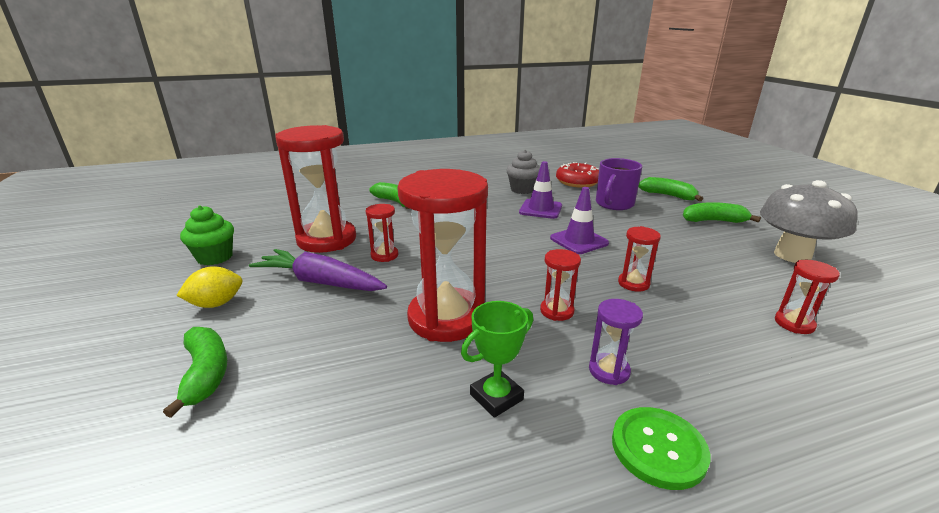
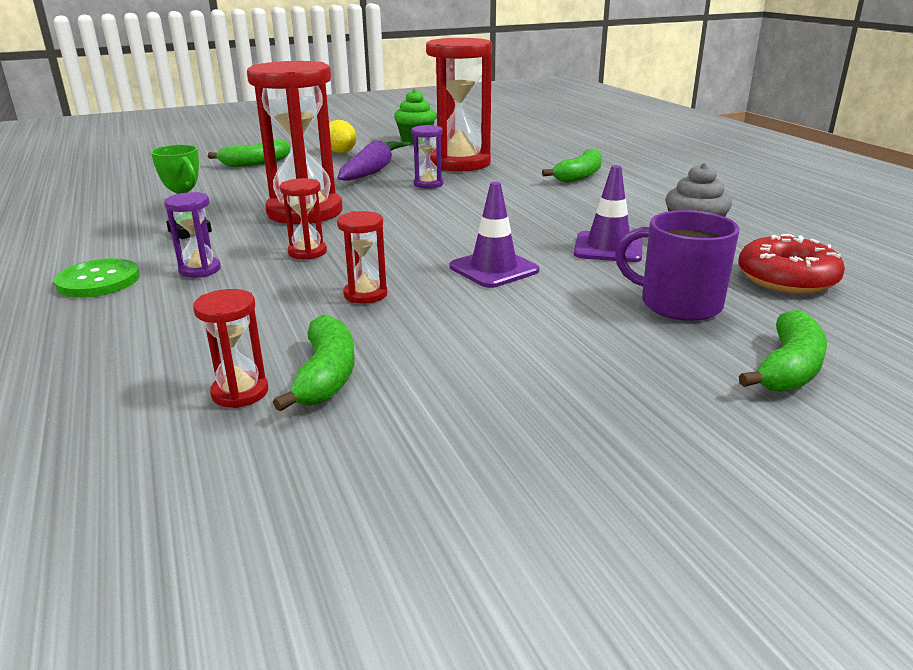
camera: 85 degrees right, 0 degrees up
red hourglass [366,204,398,262] -> purple hourglass [412,125,444,189]
green banana [683,202,761,223] -> green banana moved to [273,315,354,411]
grey mushroom [760,180,858,263] -> none

